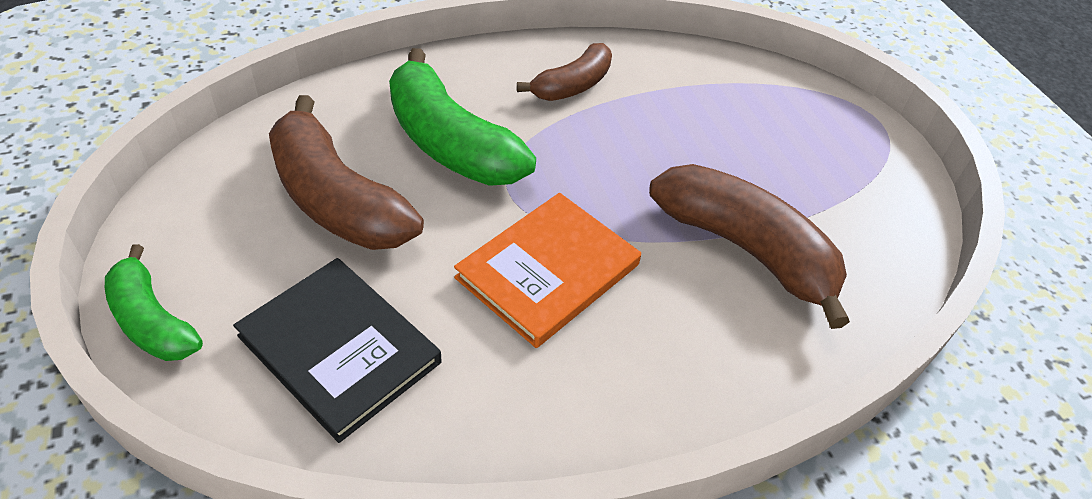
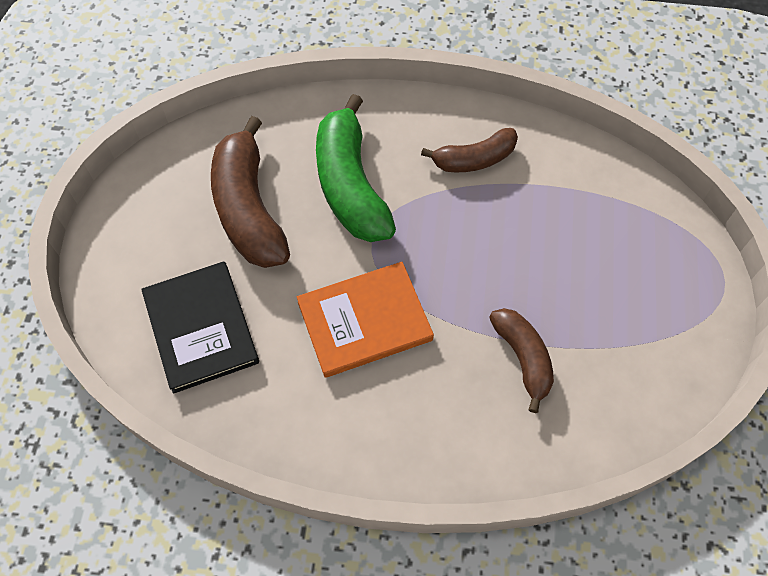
camera: 30 degrees right, 15 degrees up
green banana [105,244,203,361] -> none
brown banana [649,164,850,329] -> brown banana [489,308,554,413], size x0.59

